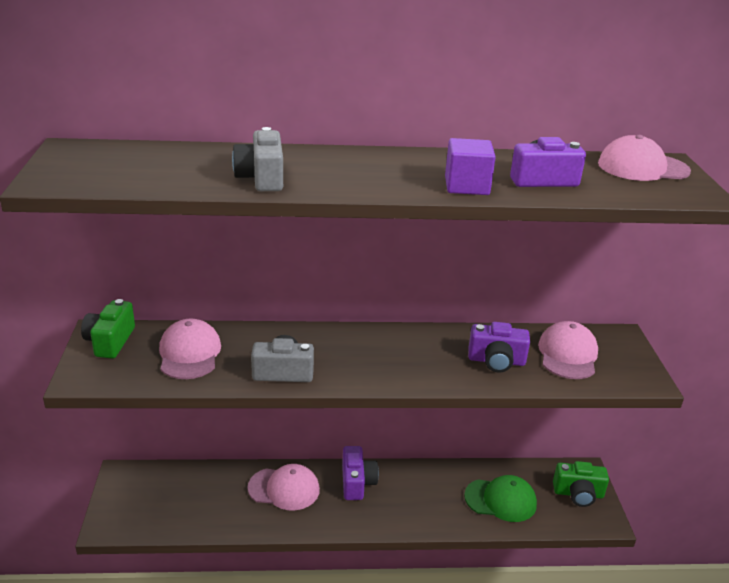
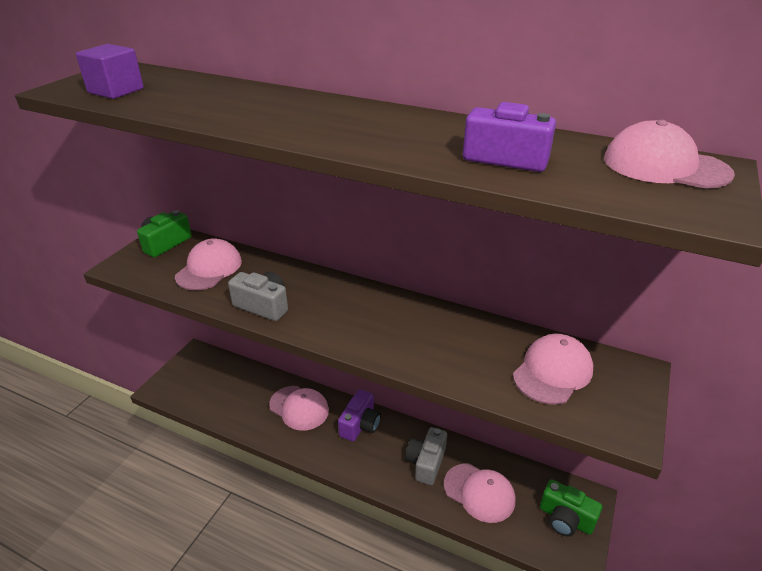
camera: 30 degrees right, 5 degrees up
grey camera [232,127,283,191] -> grey camera moved to [405,427,447,485]
purple cube [445,138,496,195] -> purple cube moved to [76,44,144,99]
green cap [464,475,537,522] -> pink cap [443,464,515,523]
purple camera [468,322,530,372] -> none

